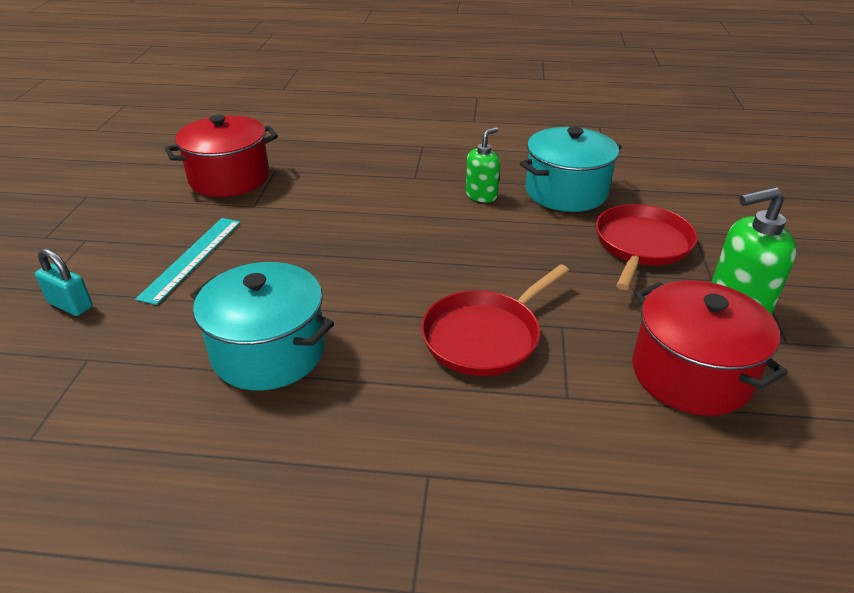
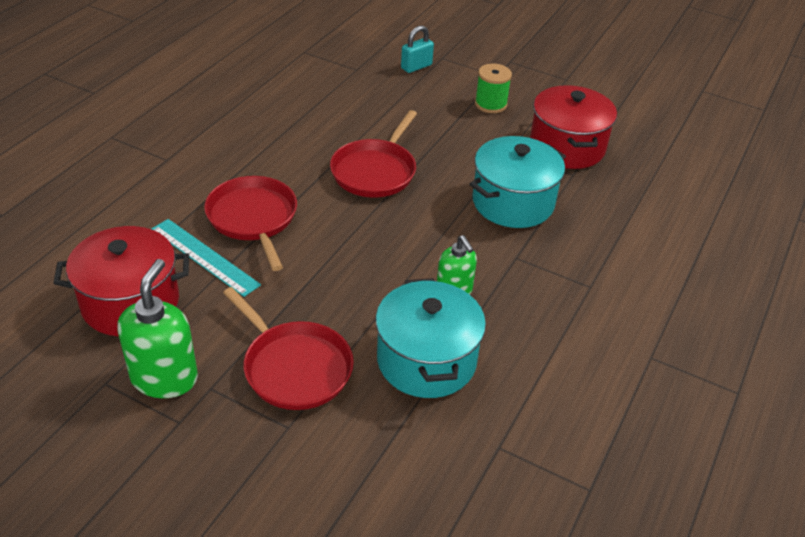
camera: 110 degrees right, 5 degrees up
turquoise ruler [135,218,241,305] -> turquoise ruler moved to [151,219,261,297]
turquoise pot [190,262,334,390] -> turquoise pot moved to [470,136,566,228]
none -> red pan [330,110,417,198]
none -> green spool [475,64,512,113]

